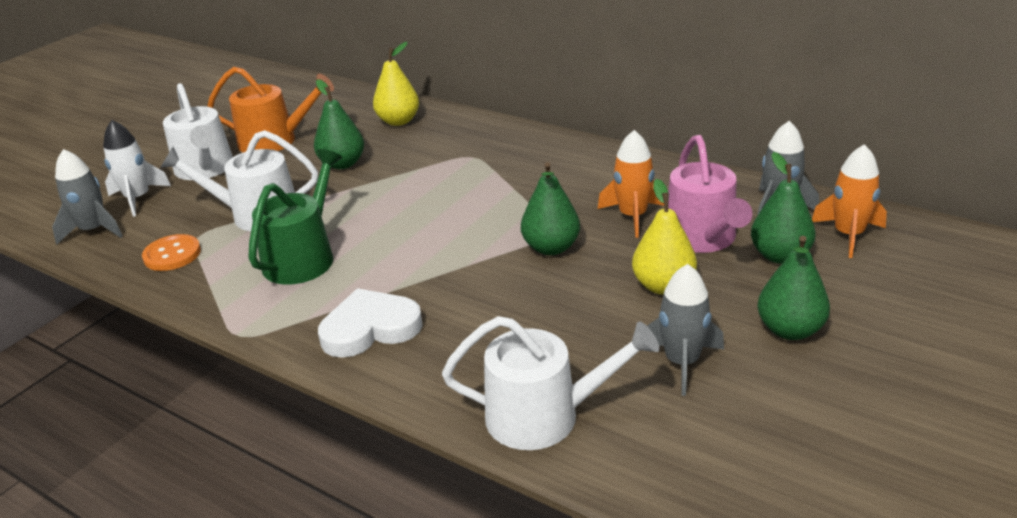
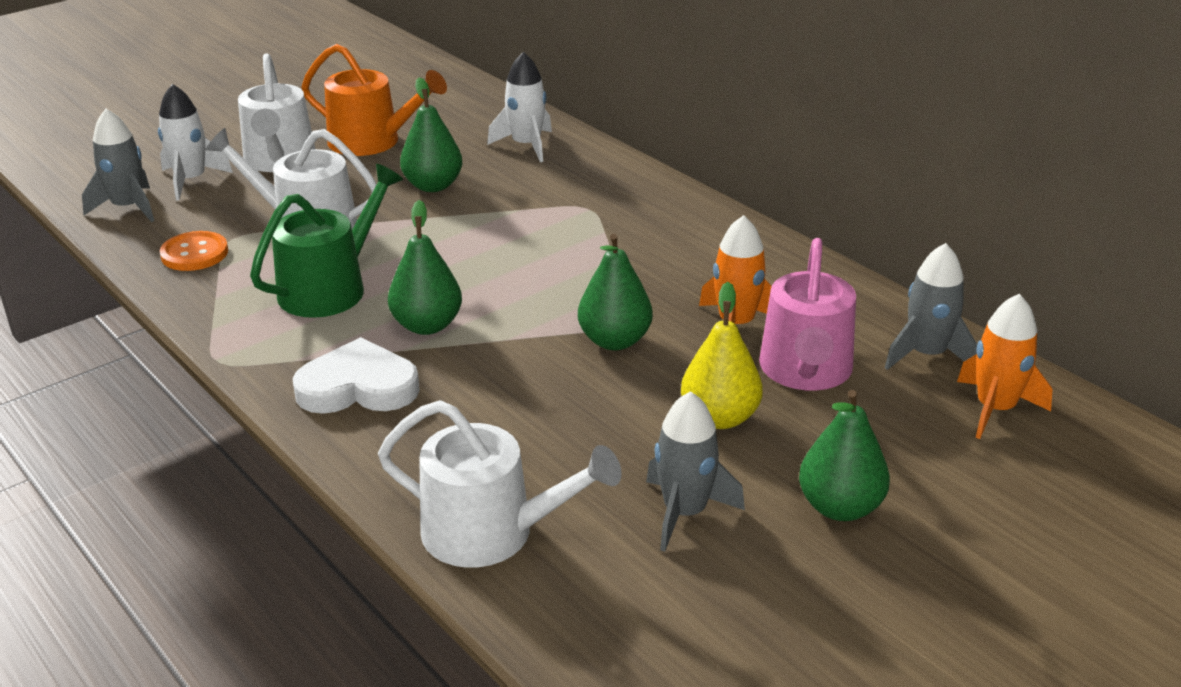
camera: 15 degrees right, 0 degrees up
yellow pear [373,42,419,126] -> white rocket [487,52,552,162]
green pear [751,152,816,264] -> green pear moved to [388,200,462,335]

